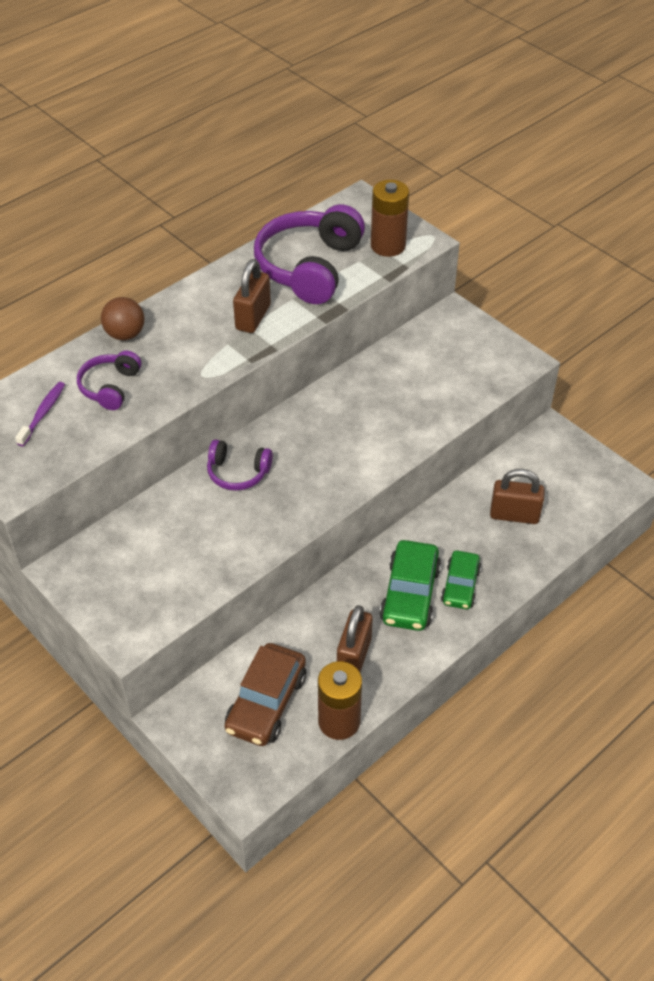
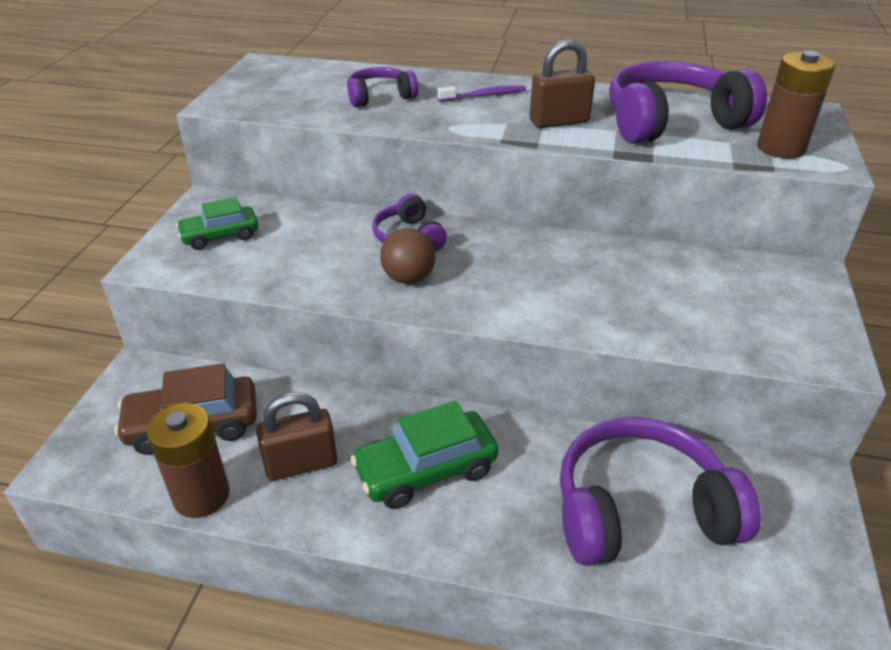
camera: 55 degrees right, 10 degrees down
purple toothbrush [15,382,65,446] -> purple toothbrush moved to [437,85,526,102]
brown ball [101,297,144,340] -> brown ball moved to [380,228,436,284]
green car [441,551,481,609] -> green car moved to [176,197,258,250]
brown padlock [490,469,545,524] -> purple headphones [560,417,761,566]

